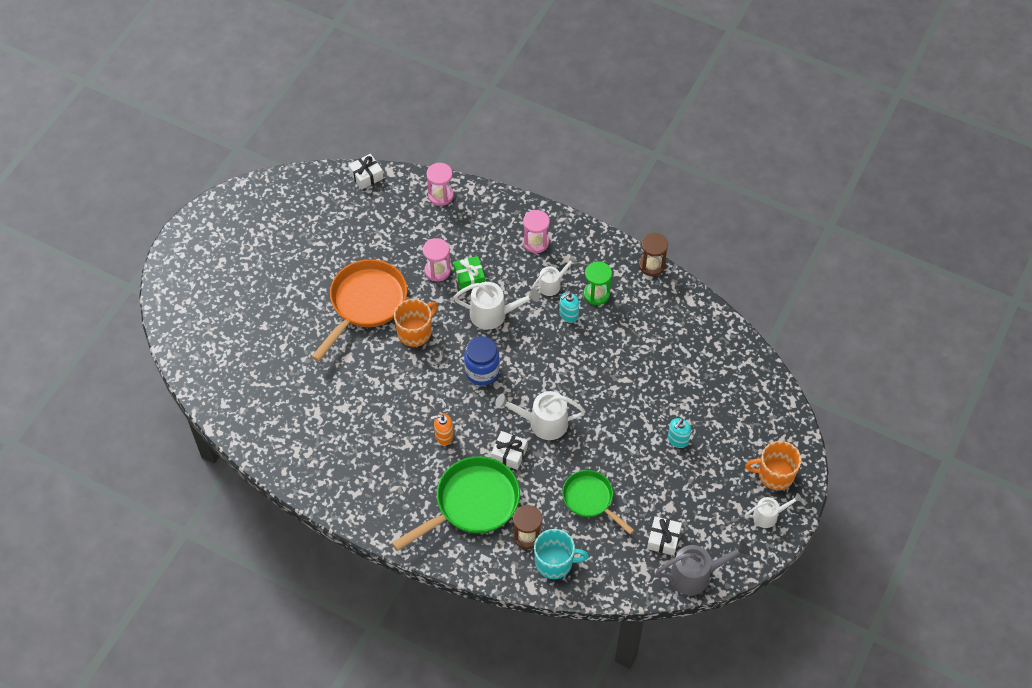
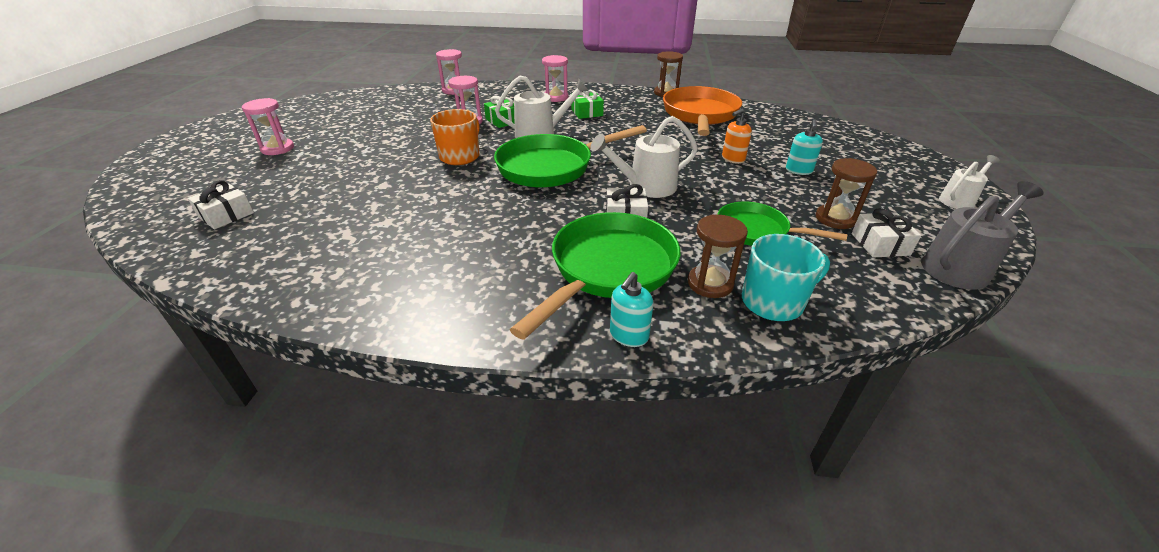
camera: 20 degrees left, 20 degrees down
orange pan [311,259,407,361] -> orange pan moved to [663,86,742,136]
white gift [348,154,384,190] -> white gift moved to [188,180,254,229]
orange soap dispenser [431,413,453,445] -> orange soap dispenser moved to [722,108,752,164]
blue jar [464,336,500,386] -> green pan [494,125,647,188]
white watering can [532,255,577,296] -> green gift [571,90,604,119]
turquoise soap dispenser [560,292,579,323] -> turquoise soap dispenser moved to [610,272,653,347]
green hourglass [584,261,612,305] -> none
orange mug [745,441,801,490] -> none
none -> pink hourglass [242,98,294,155]
none -> brown hourglass [816,158,877,229]

